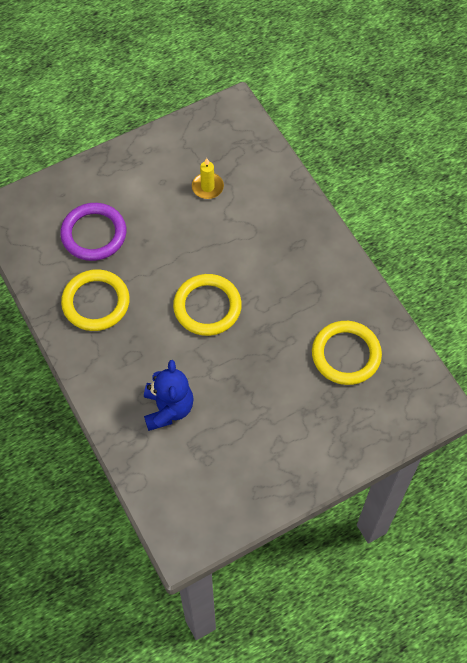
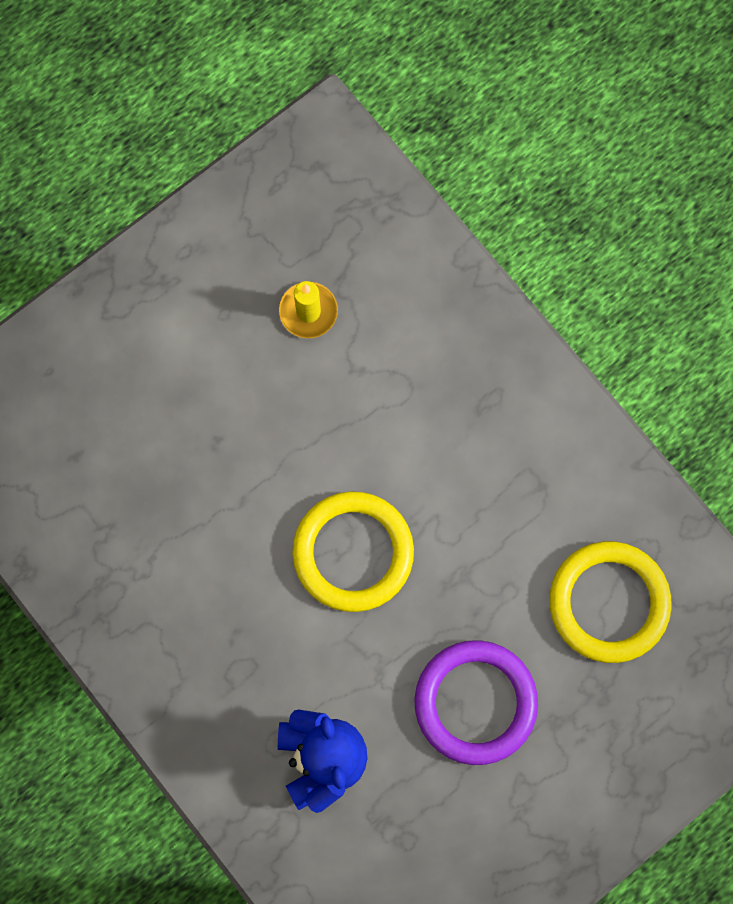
camera: 10 degrees left, 15 degrees up
purple ring [60,203,126,261] -> purple ring moved to [415,640,538,765]
yellow ring [61,269,130,331] -> none

